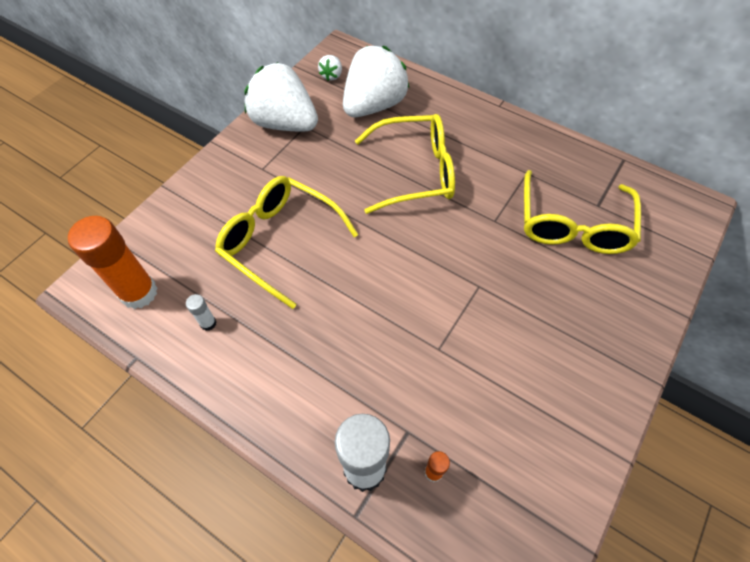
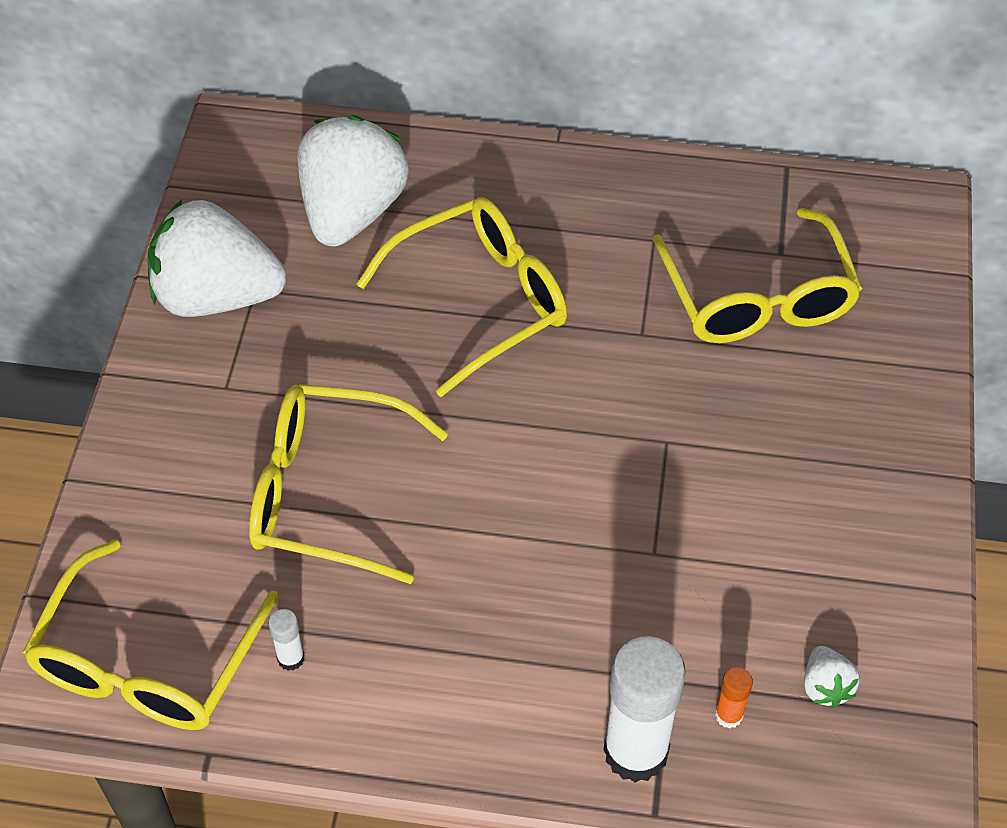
camera: 25 degrees left, 5 degrees down
orange glue stick [68,216,157,309] -> yellow glasses [23,540,279,730]
white strawberry [318,55,342,81] -> white strawberry moved to [804,646,860,708]

